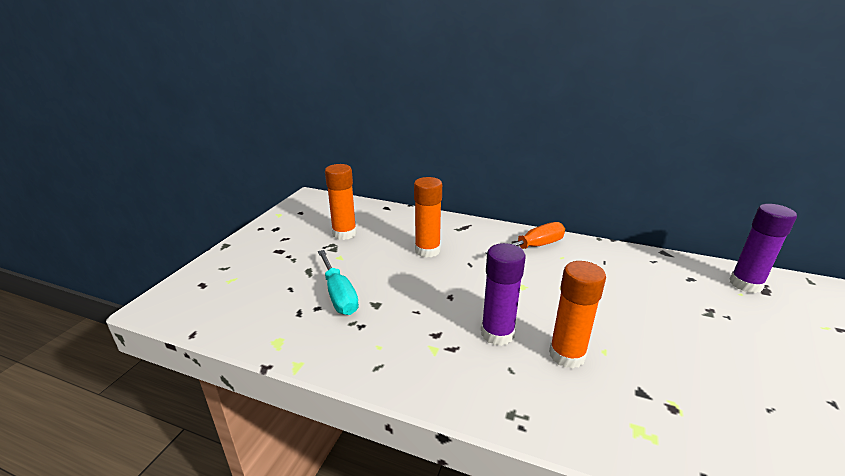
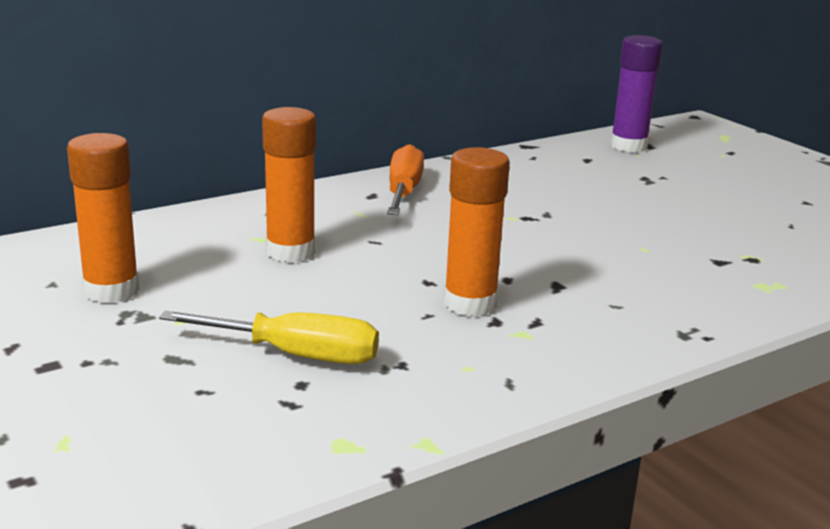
camera: 55 degrees left, 5 degrees down
turquoise screwdriver [318,250,359,315] -> yellow screwdriver [159,311,379,364]
purple glue stick [481,243,526,346] -> none
orange glue stick [549,261,606,369] -> orange glue stick moved to [444,147,510,316]

